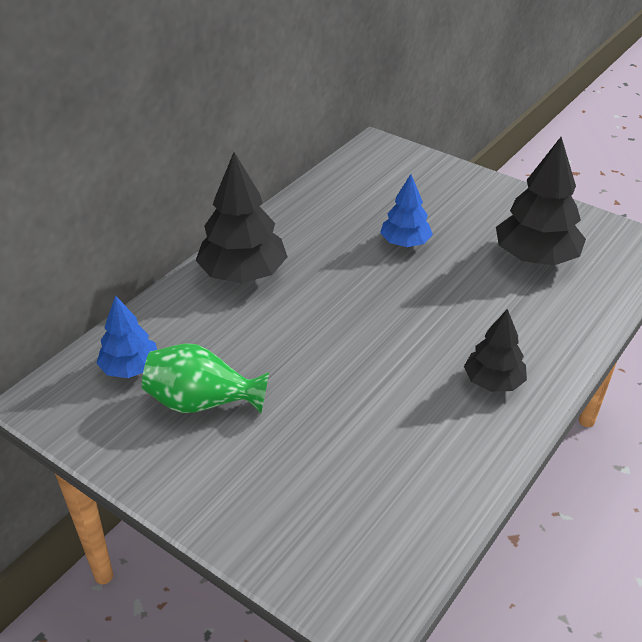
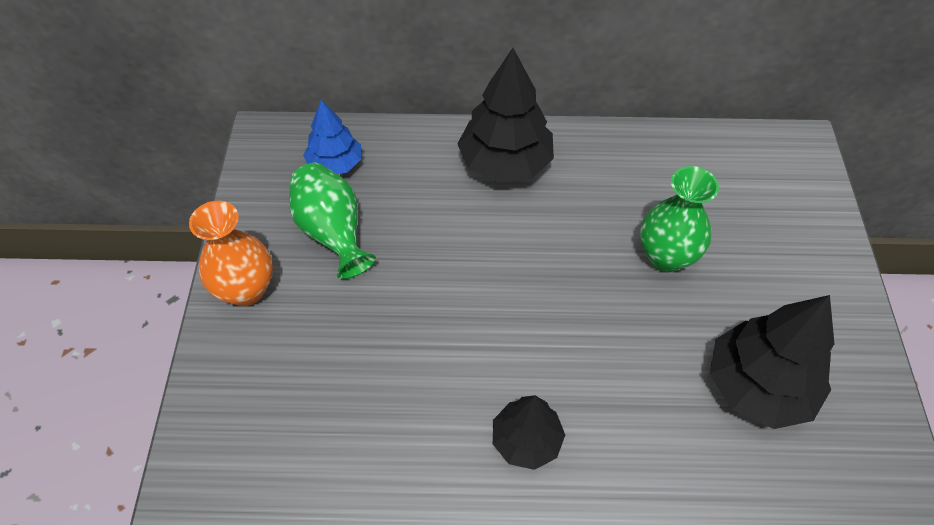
camera: 55 degrees right, 15 degrees up
blue tree [380,174,433,247] -> green vase [640,166,719,272]
none -> orange vase [189,201,273,306]

